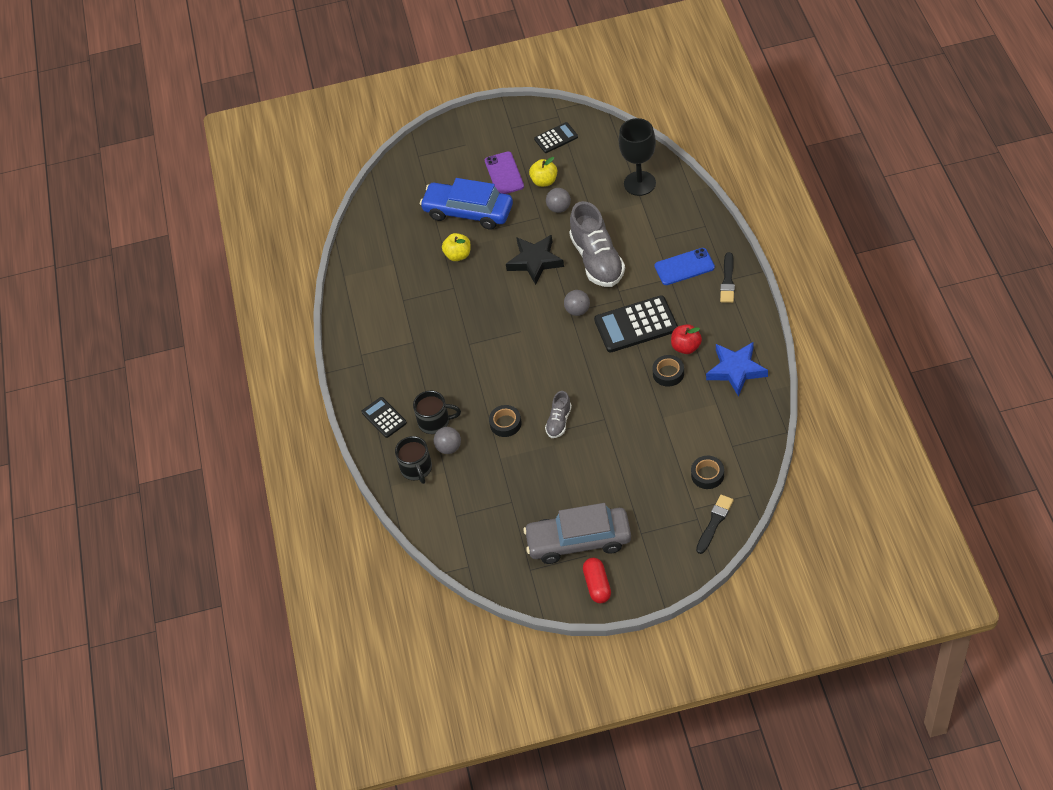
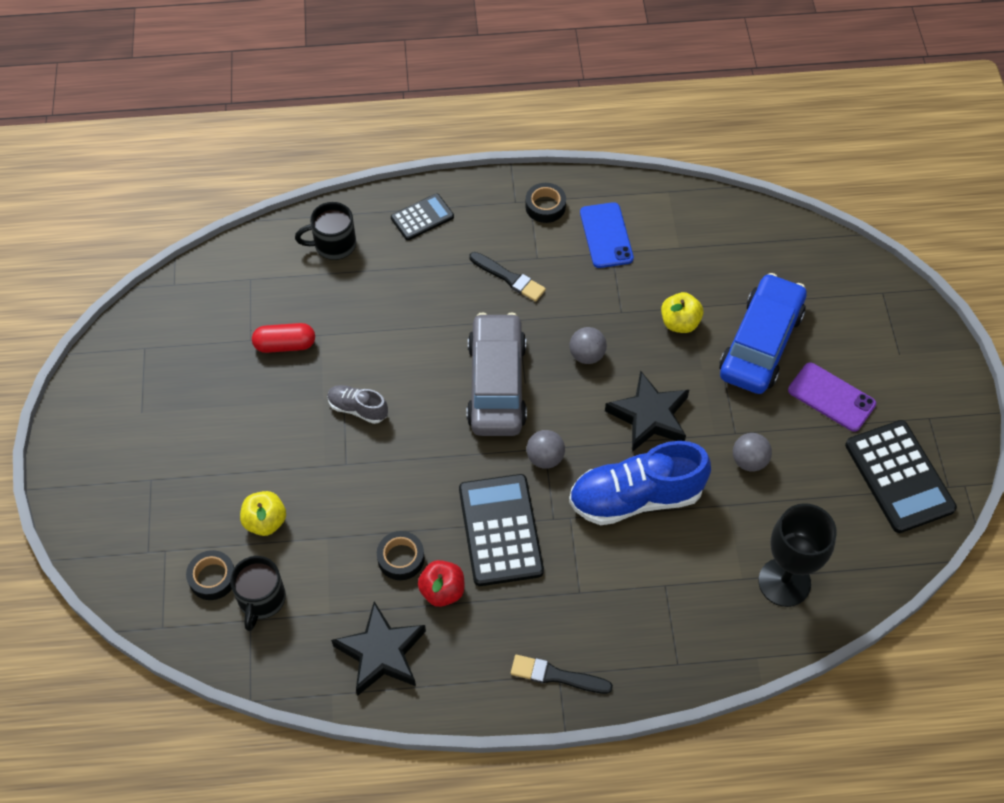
camera: 90 degrees right, 5 degrees up
black mug [413,391,461,434] -> black mug moved to [230,556,286,631]
grey ball [434,427,461,454] -> grey ball moved to [569,327,607,364]
purple phone [485,151,524,194] -> purple phone turned 45 degrees clockwise [788,362,876,432]
black tape [489,405,522,437] -> black tape moved to [525,183,566,223]
grey car [523,503,631,564] -> grey car moved to [467,312,527,436]
yellow apple [529,157,557,187] -> yellow apple moved to [240,491,286,536]
black calculator [534,122,578,153] -> black calculator [845,420,957,533], size x1.77
grey shoe [569,201,625,287] -> blue shoe [569,441,711,525]
red capsule [583,558,611,603] -> red capsule moved to [252,323,315,353]
blue phone [654,248,715,285] -> blue phone moved to [580,202,634,268]
black brush [696,495,734,554] -> black brush moved to [469,252,546,302]
blue star [706,342,768,397] -> black star [331,601,426,696]

